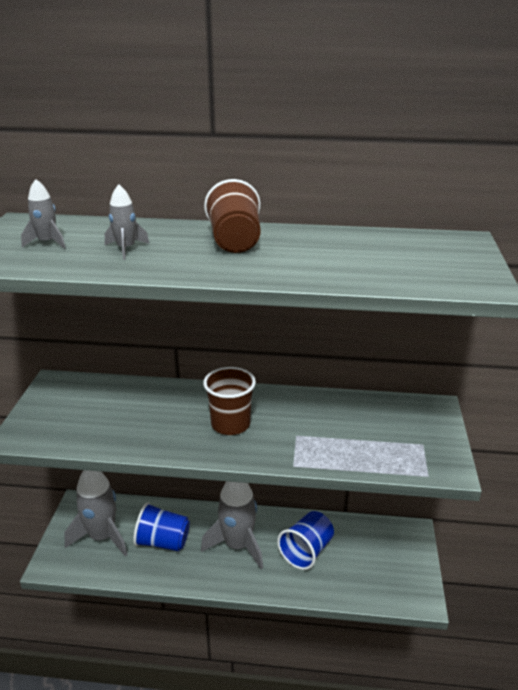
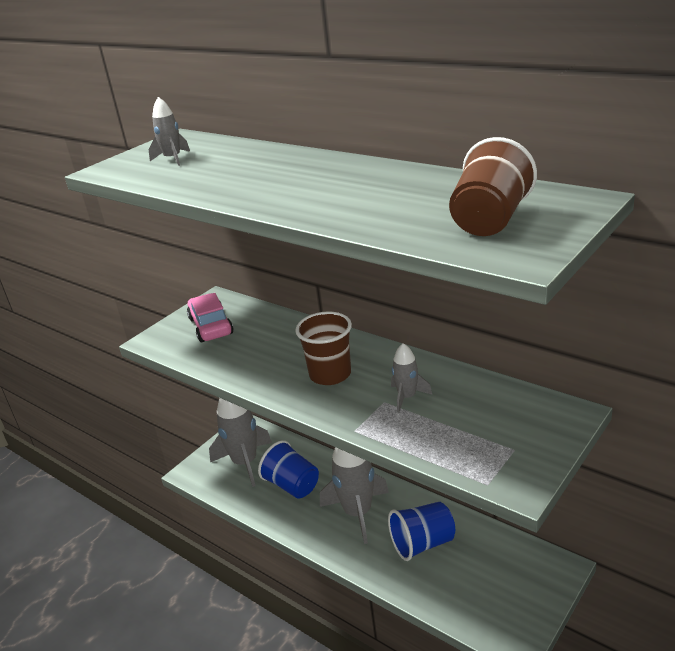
camera: 35 degrees right, 0 degrees up
grey rocket [105,184,150,260] -> grey rocket moved to [391,343,432,413]
brown cup [204,179,261,253] -> brown cup moved to [449,137,537,236]
none -> pink car [187,293,234,342]

